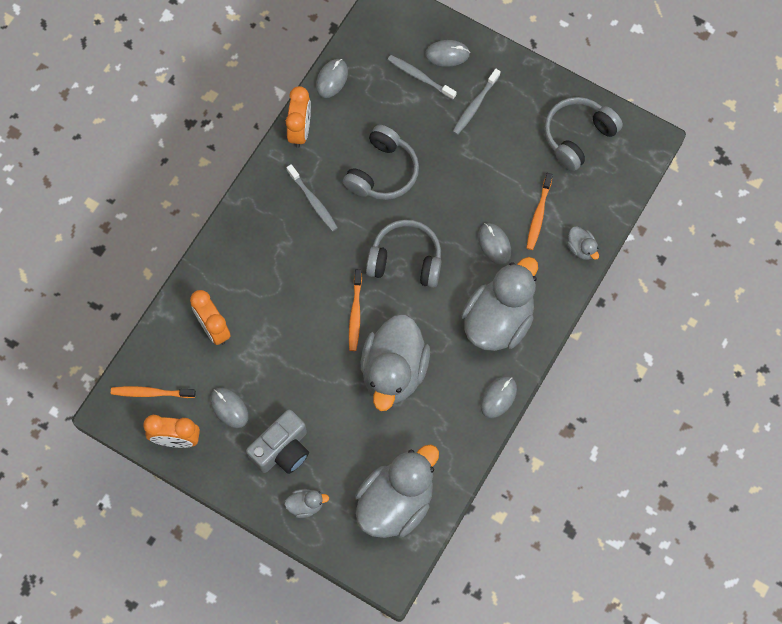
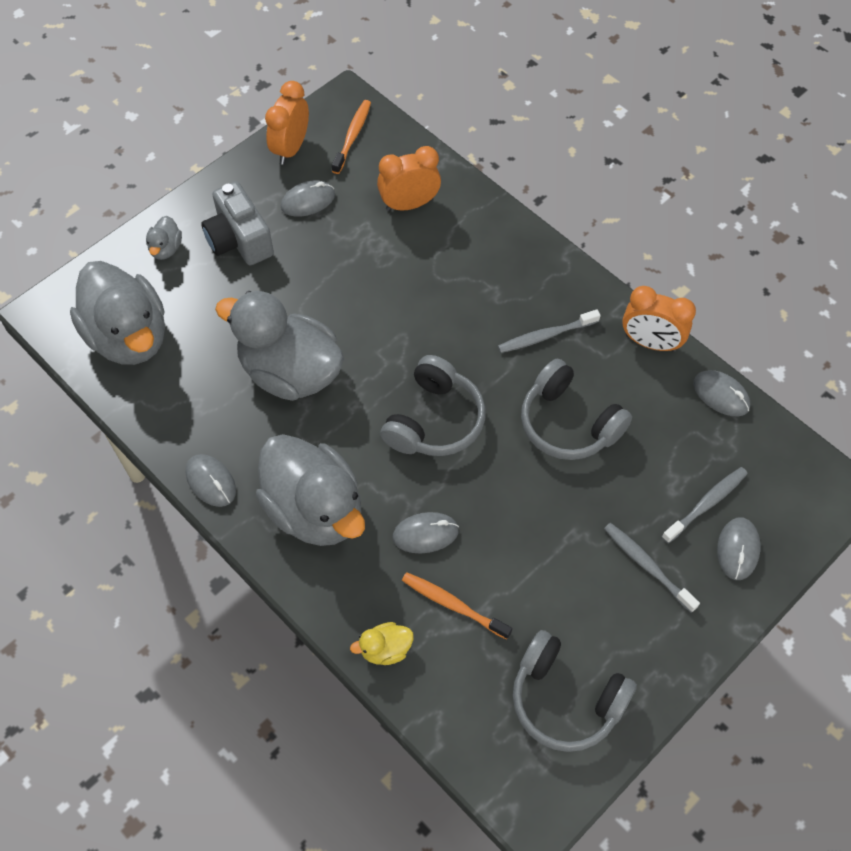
camera: 105 degrees right, 10 degrees down
orange toothbrush [349,269,362,351] -> none
grey headphones [544,97,623,171] -> grey headphones turned 150 degrees clockwise [513,630,637,752]
grey duck [567,226,599,260] -> yellow duck [350,622,414,665]

